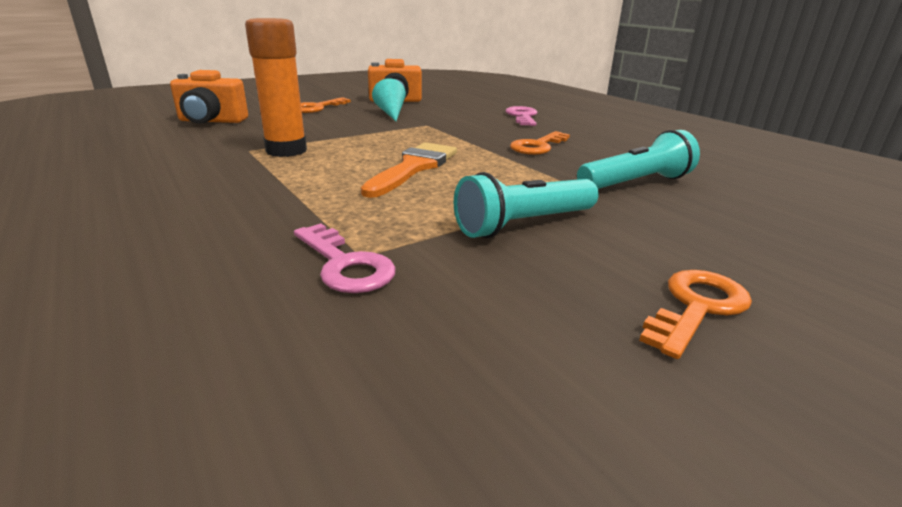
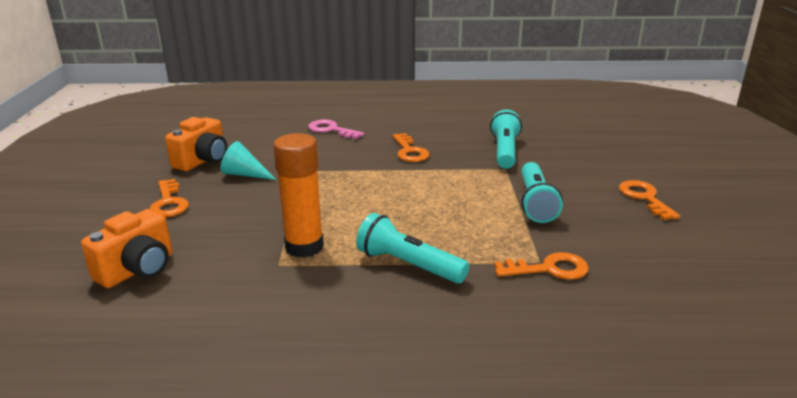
camera: 55 degrees left, 0 degrees up
pink key [294,223,396,293] -> orange key [494,252,589,280]
orange brush [361,142,457,198] -> none
none -> turquoise flashlight [356,213,469,284]

